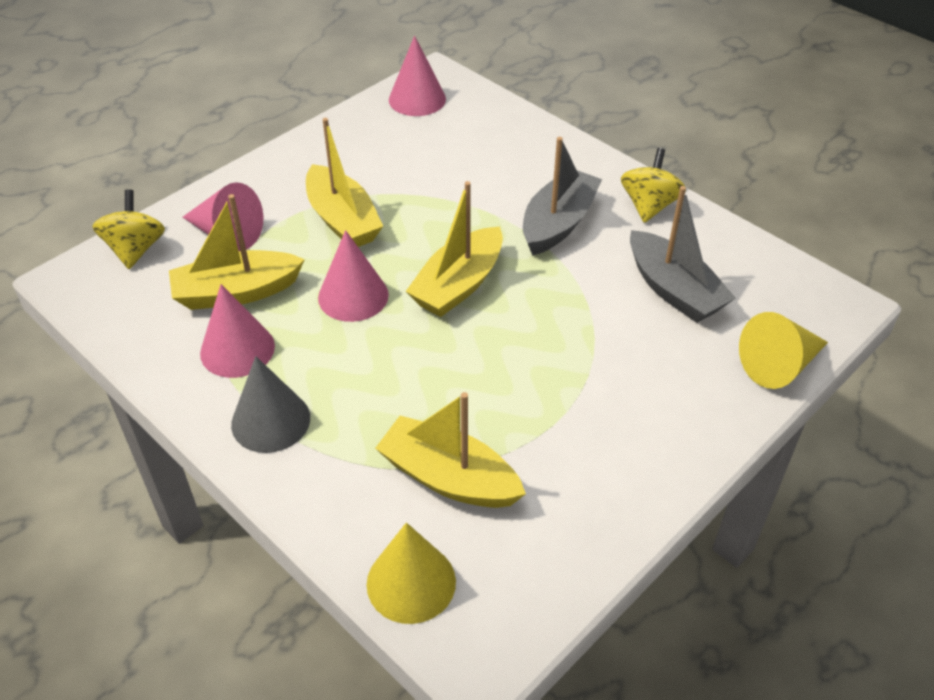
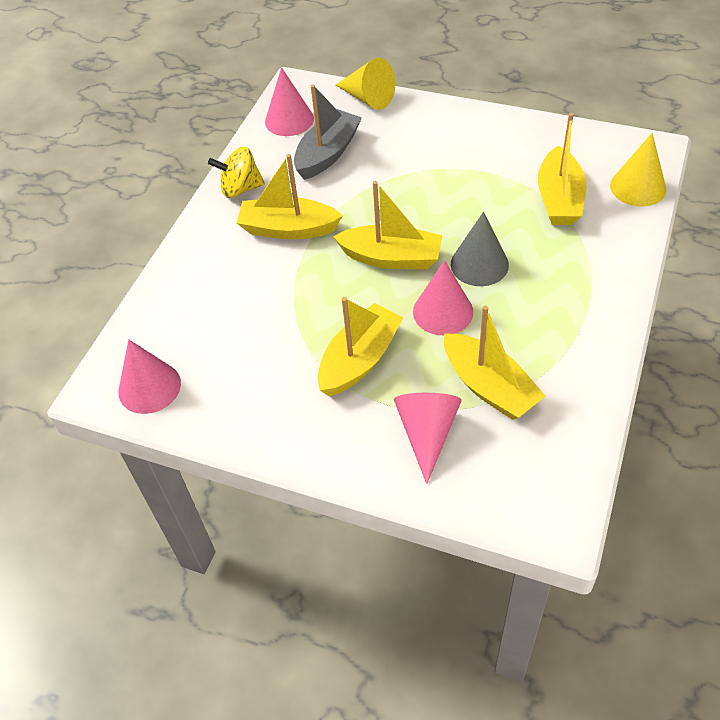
camera: 110 degrees left, 5 degrees up
yellow spinning top [93,189,165,269] -> none
pink cone [200,284,275,378] -> pink cone moved to [265,67,314,136]
grey cone [231,356,310,453] -> grey cone moved to [451,212,509,286]
grey boat [523,137,602,256] -> yellow boat [236,154,343,240]

